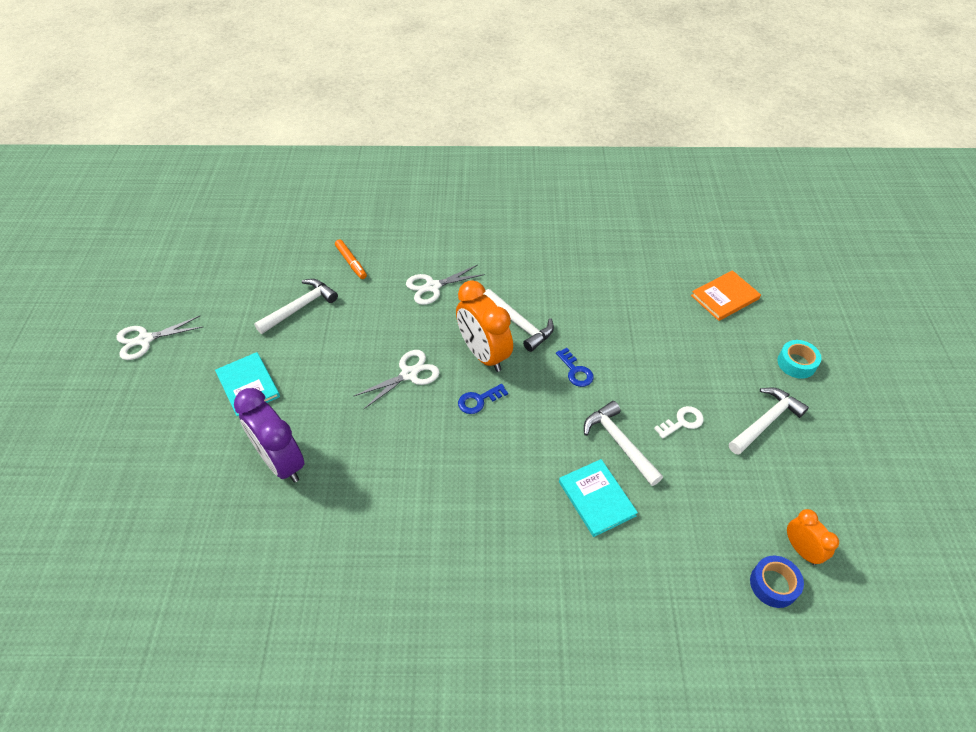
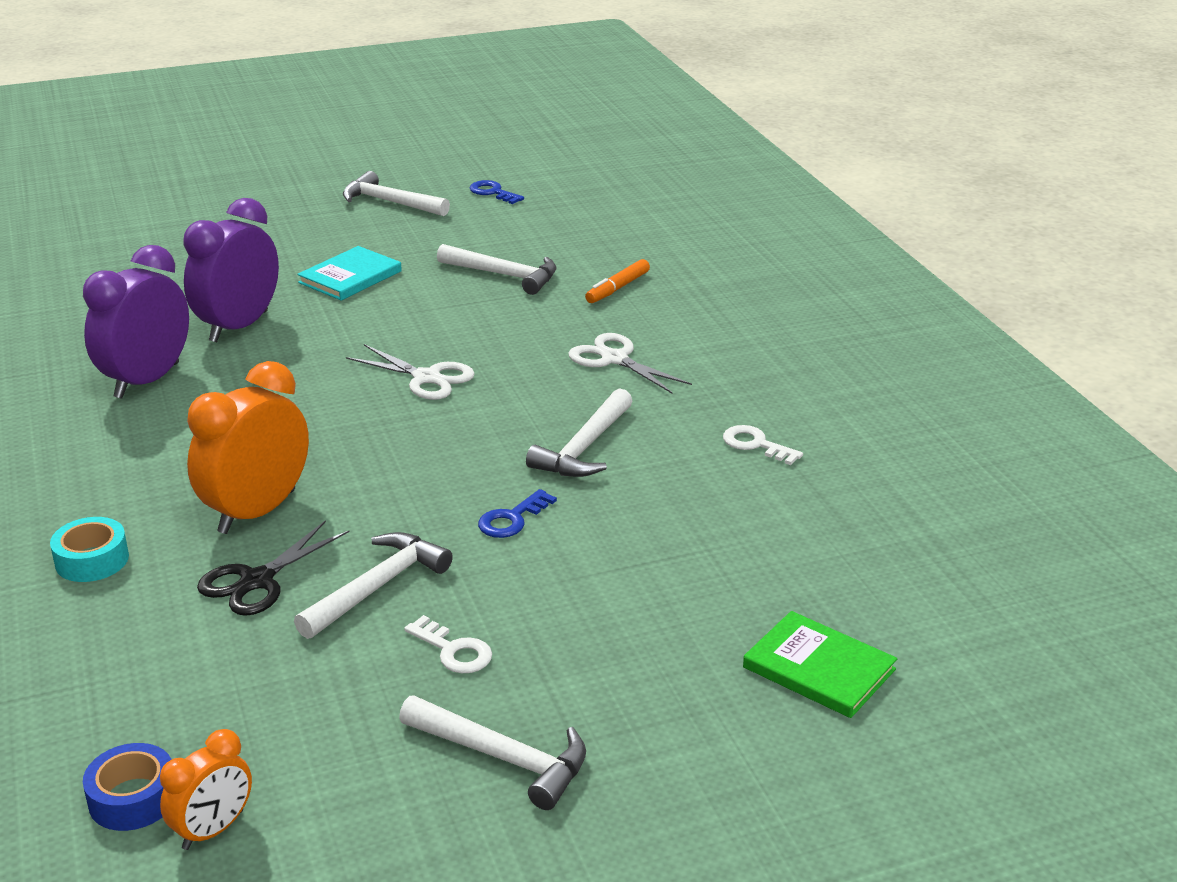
camera: 70 degrees right, 20 degrees down
white scissors [116,316,202,360] -> white hammer [343,171,450,216]
orange clock [456,280,513,372] -> orange clock moved to [187,361,309,534]
blue key [458,384,508,414] -> blue key moved to [470,180,524,204]
turquoise book [559,459,638,537] -> black scissors [197,520,350,616]
orange book [691,270,761,321] -> green book [743,611,897,718]
turquoise tape [777,340,822,379] -> turquoise tape moved to [50,517,129,582]
none -> purple clock [83,245,189,399]
none -> white key [723,425,803,465]

